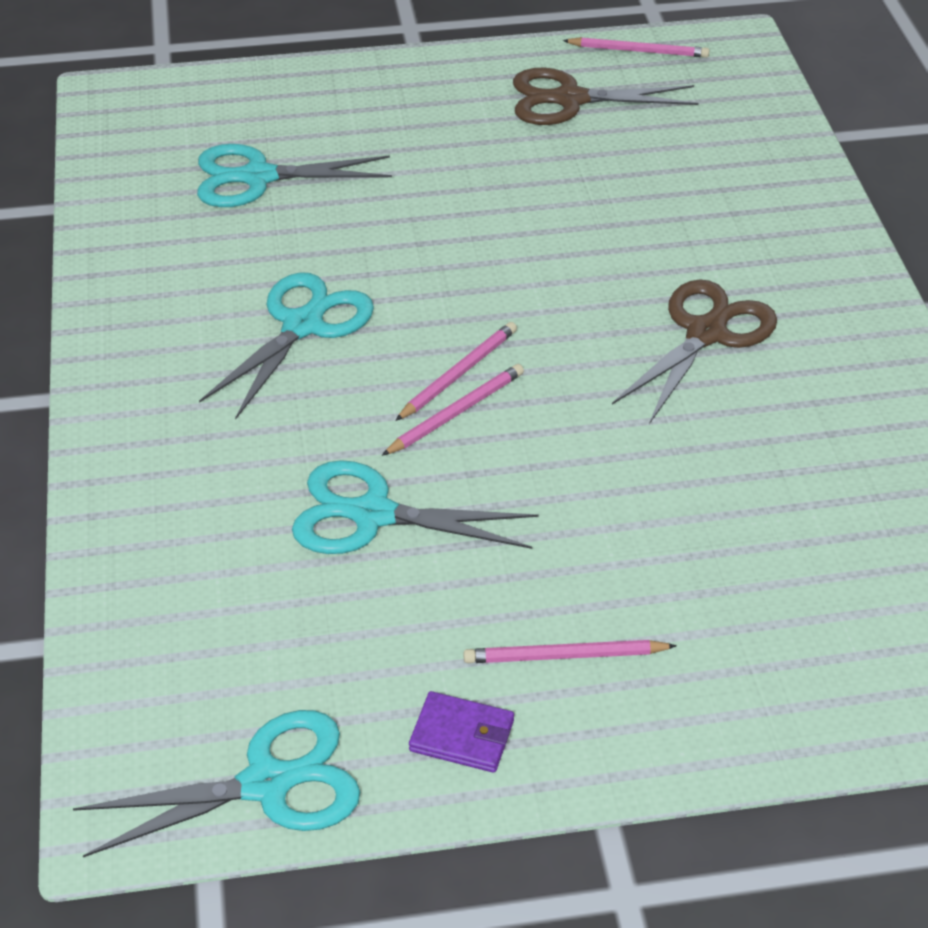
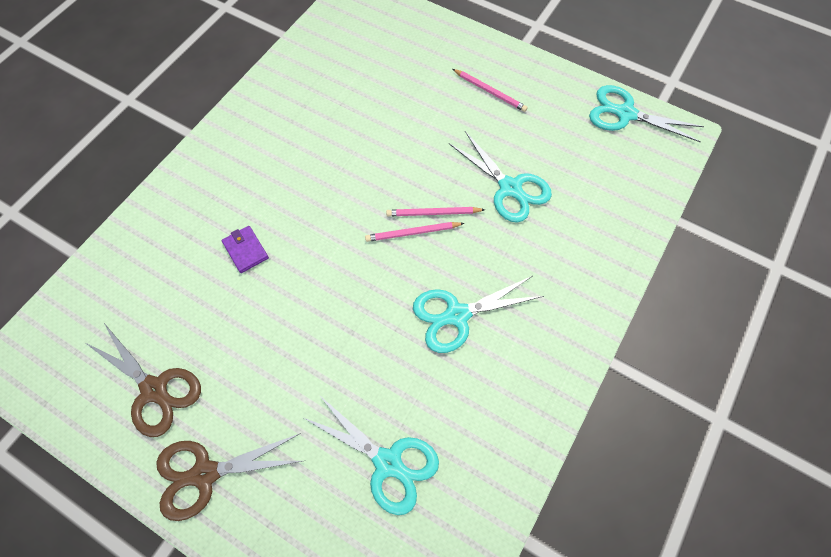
camera: 140 degrees left, 20 degrees up
purple wallet [409,691,514,773] -> purple wallet moved to [222,226,269,273]
pink pencil [563,37,709,58] -> none
brown scissors [612,279,777,424] -> brown scissors moved to [156,433,302,521]

